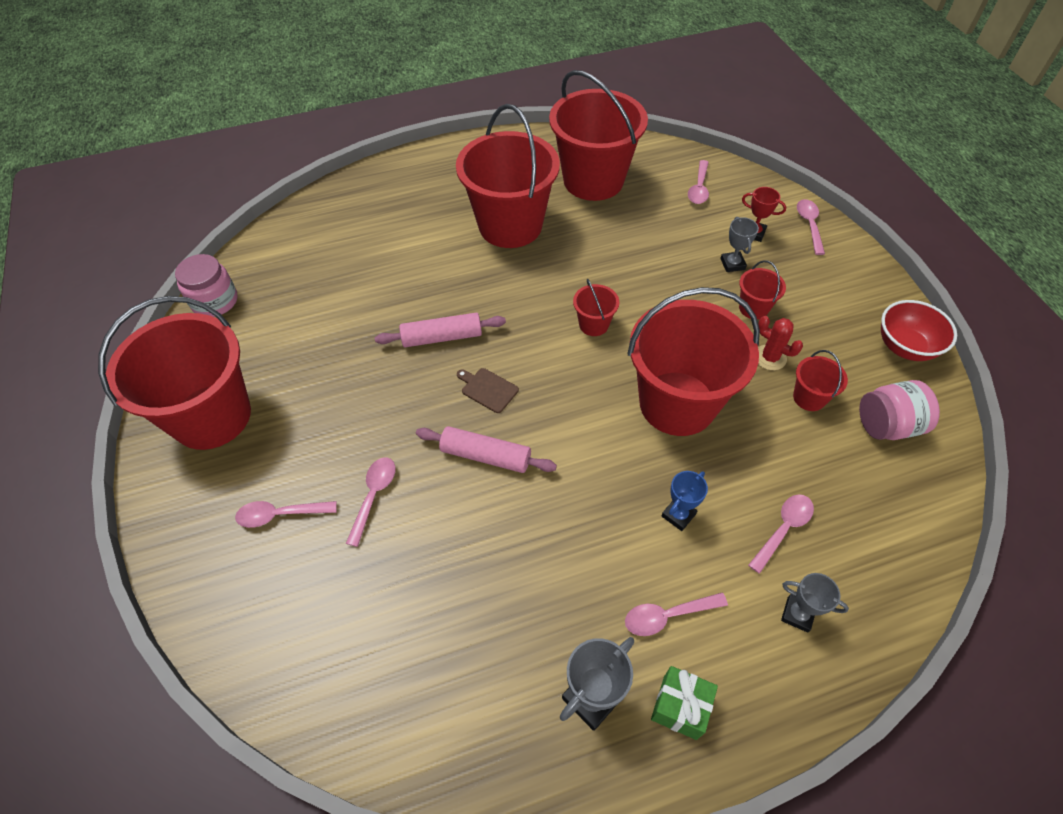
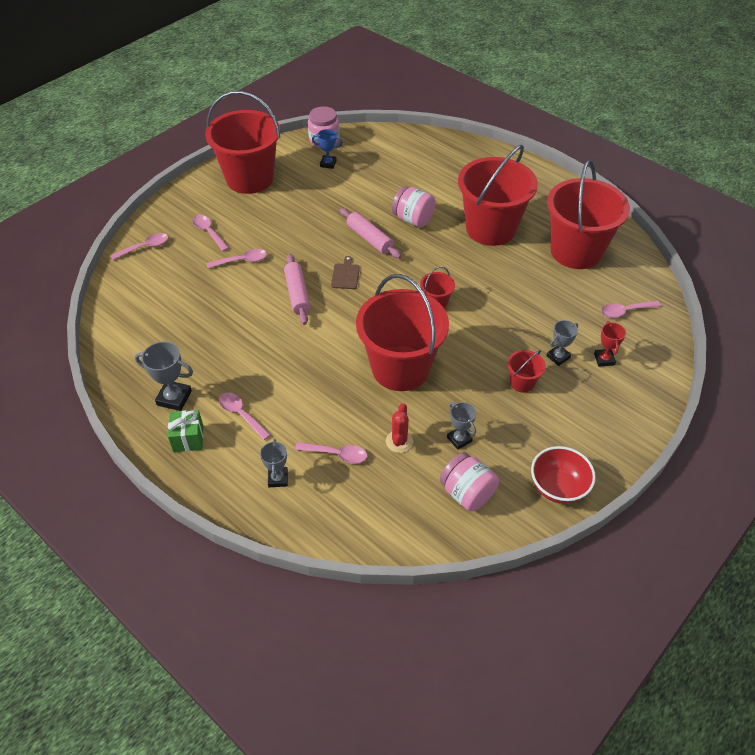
camera: 60 degrees right, 5 degrees down
blue trophy [662,471,708,531] -> blue trophy moved to [312,129,342,169]
red cactus [758,316,803,370] -> red cactus moved to [386,403,413,453]
red bucket [793,350,848,411] -> grey trophy [447,402,476,450]
pink spoon [797,199,825,255] -> pink spoon moved to [110,233,168,260]
none -> pink jar [392,186,436,227]

